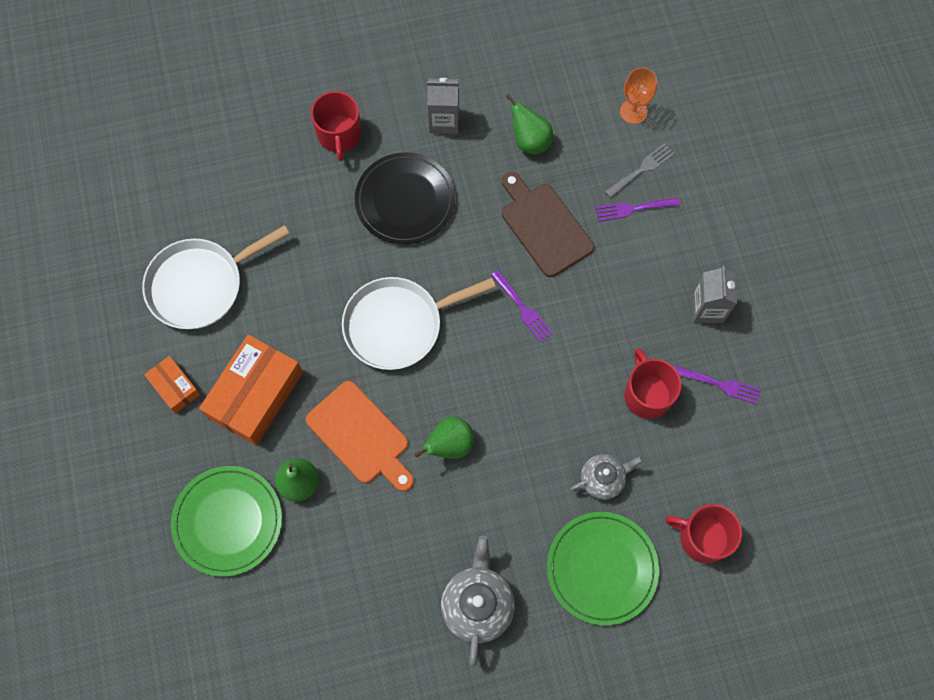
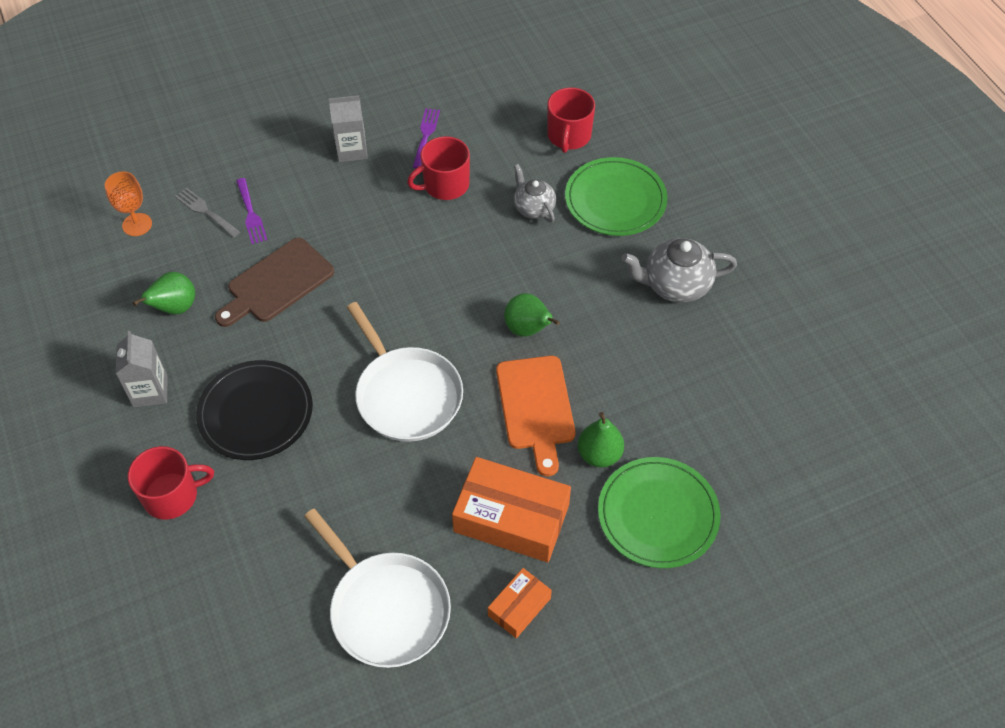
camera: 100 degrees left, 15 degrees down
orange cutting board [306,381,414,491] -> orange cutting board turned 135 degrees clockwise [496,356,576,476]
purple fork [491,270,553,342] -> none

